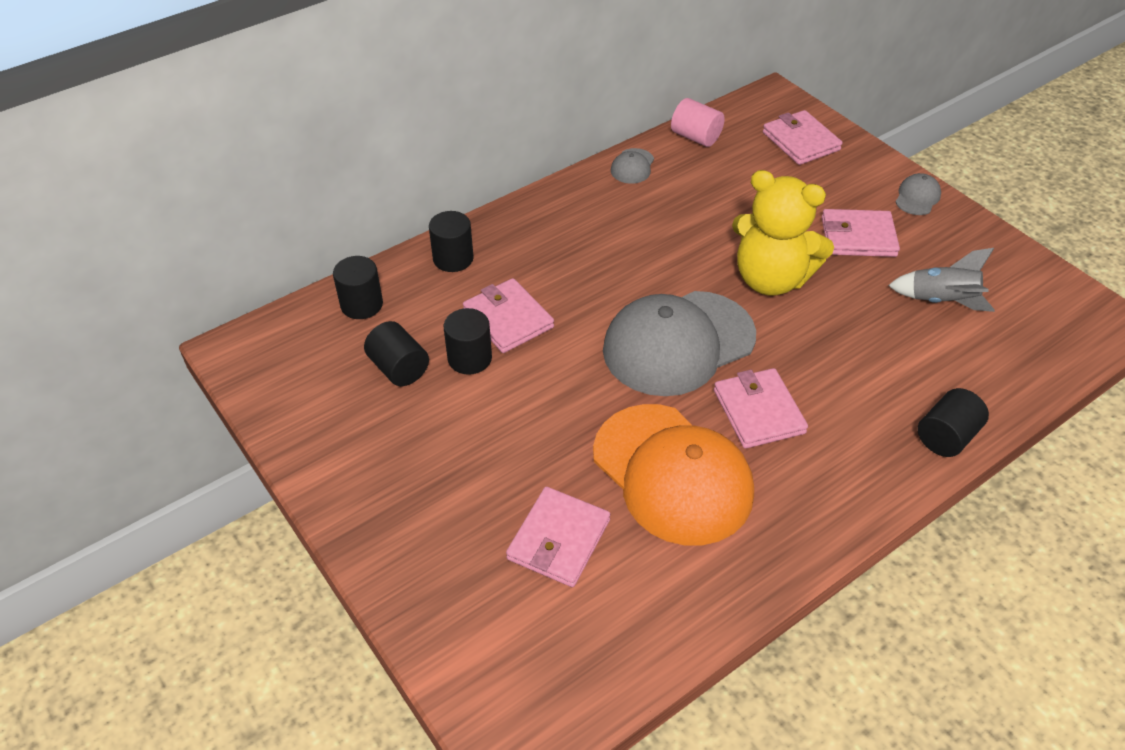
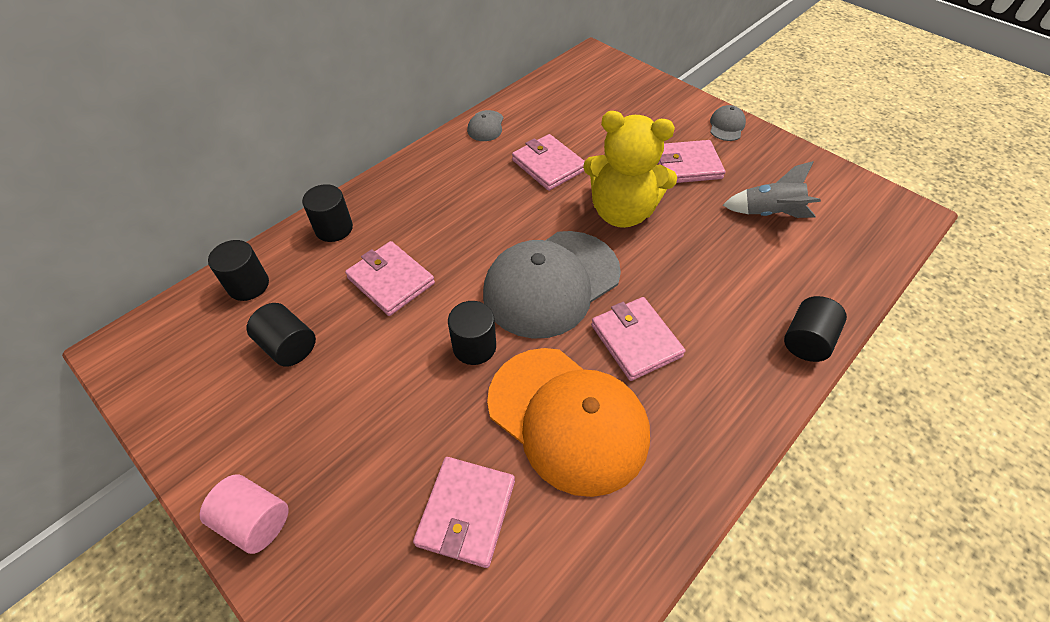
camera: 10 degrees left, 5 degrees up
black cylinder [444,308,492,375] -> black cylinder moved to [448,301,496,365]
pink cylinder [671,98,725,147] -> pink cylinder moved to [199,474,289,554]
pink wallet [763,110,843,165] -> pink wallet moved to [512,134,584,191]

